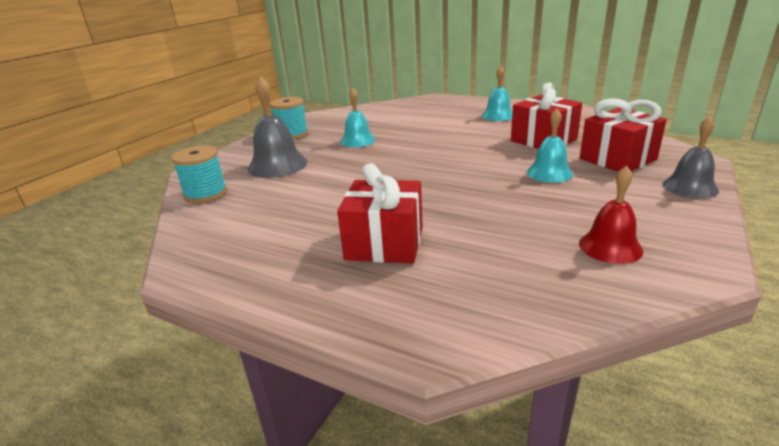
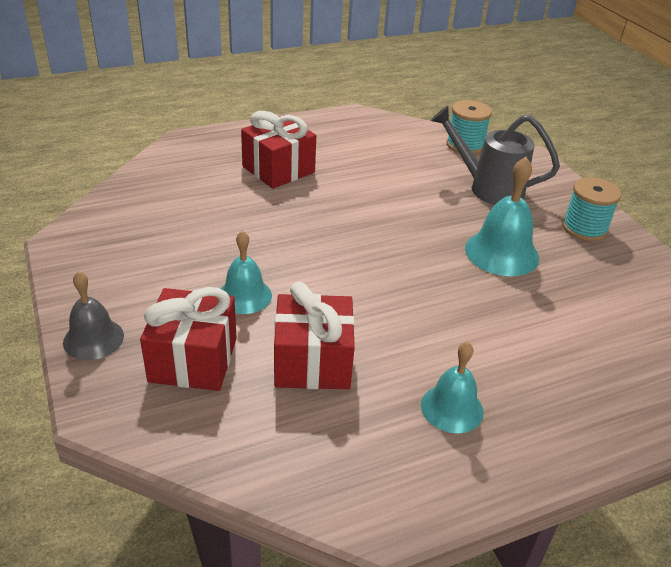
camera: 125 degrees right, 10 degrees up
grey bell [248,76,307,178] -> grey watering can [431,106,560,205]
turquoise bell [340,88,376,147] -> turquoise bell [465,157,539,276], size x1.51
red bell [579,166,643,264] -> none

